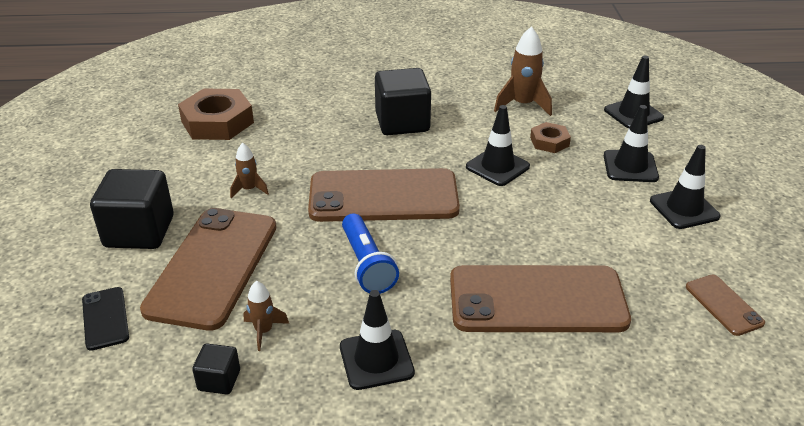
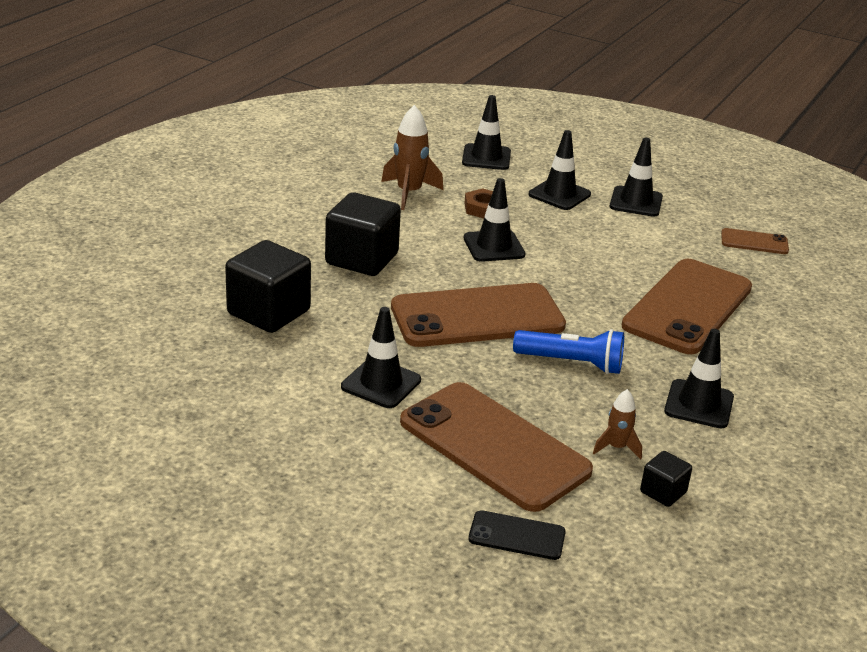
camera: 60 degrees left, 5 degrees down
black cube [90,169,174,249] -> black cube moved to [225,240,311,333]
brown nut [178,89,254,140] -> none
brown rocket [230,143,269,198] -> black traffic cone [341,307,421,408]
brown phone [308,168,460,222] -> brown phone turned 45 degrees clockwise [391,283,566,347]

